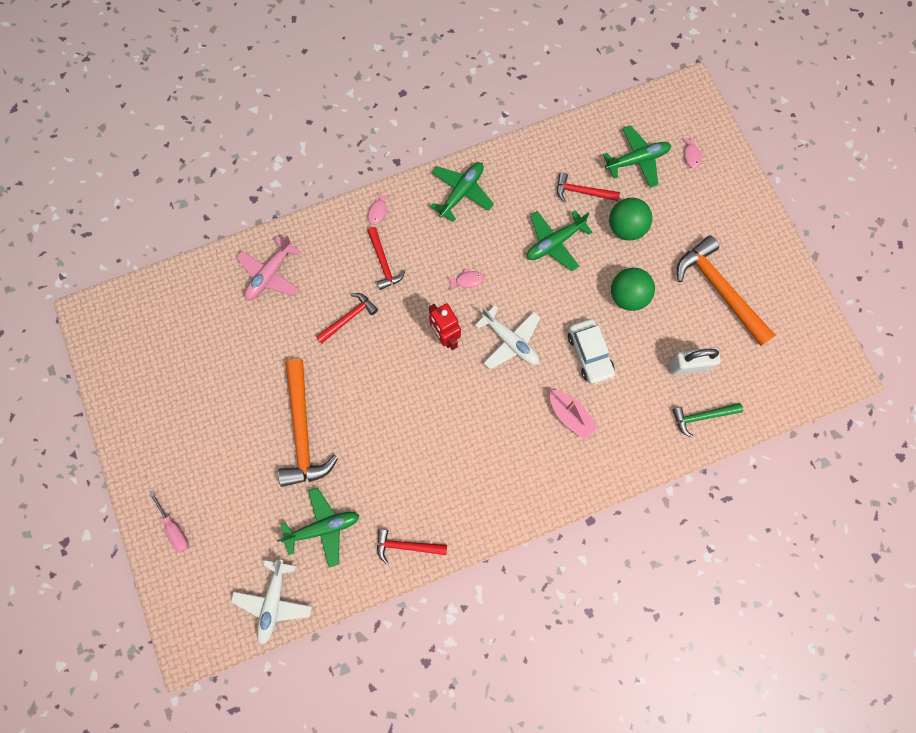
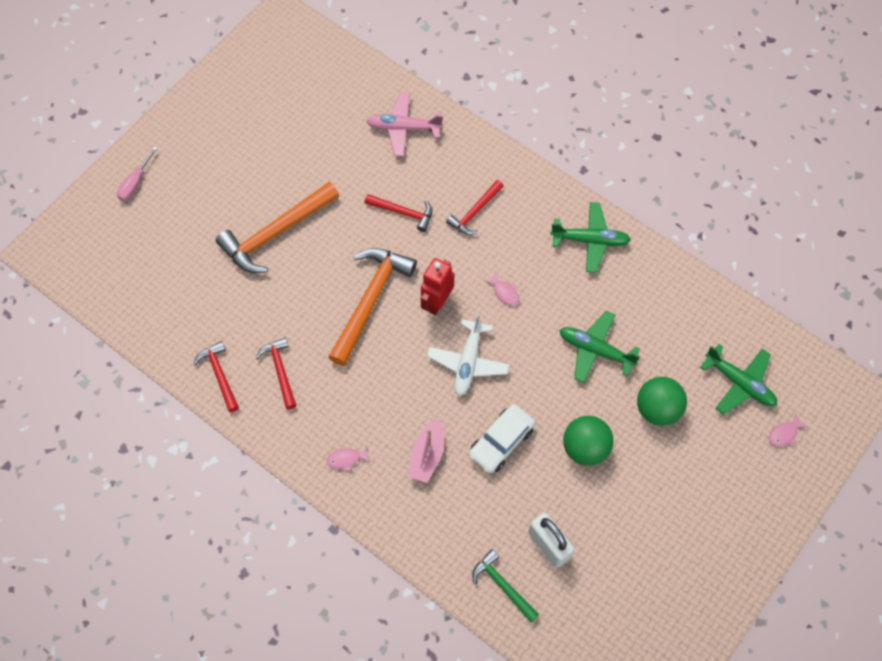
camera: 60 degrees right, 10 degrees down
white plane [231,559,312,645] -> none
green plane [277,488,360,568] -> none
pink fish [368,192,391,225] -> pink fish moved to [326,445,370,472]
red hammer [557,173,620,202] -> red hammer moved to [256,338,296,409]
orange hammer [677,236,775,346] -> orange hammer moved to [328,248,417,366]

